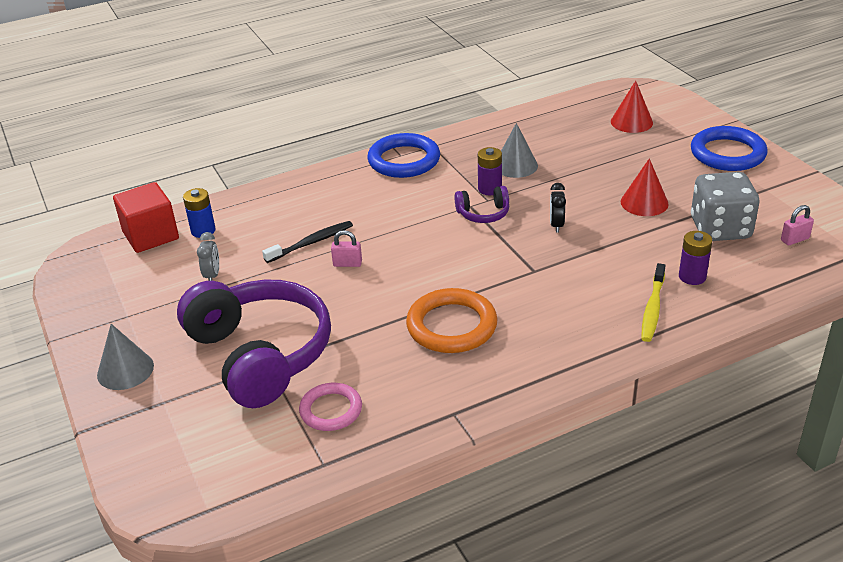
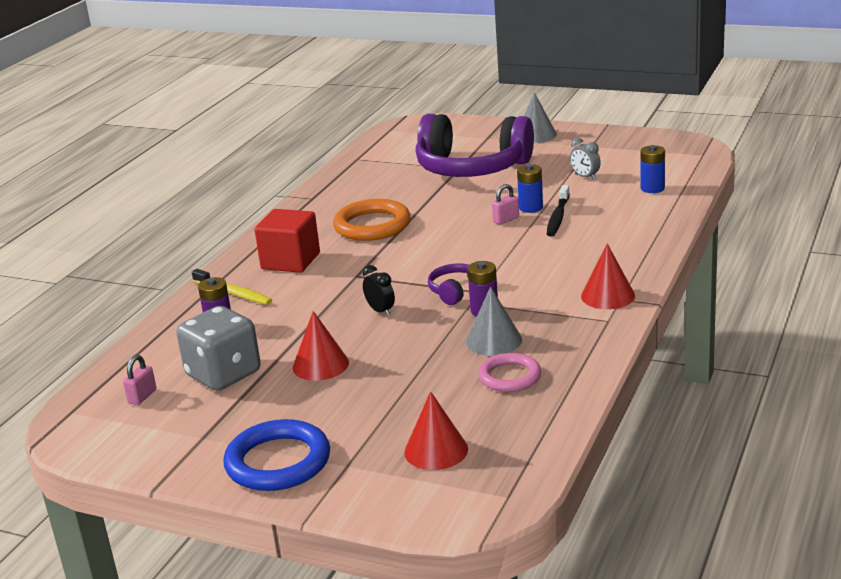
camera: 140 degrees right, 10 degrees down
red cube [113,182,179,253] -> red cube moved to [255,209,320,273]
pink ring [299,383,362,431] -> pink ring moved to [478,353,541,392]
blue ring [367,133,440,178] -> red cone [581,243,635,309]
yellow toothbrush [641,263,666,342] -> yellow toothbrush turned 150 degrees clockwise [192,269,272,305]
none -> blue battery [517,164,543,213]

